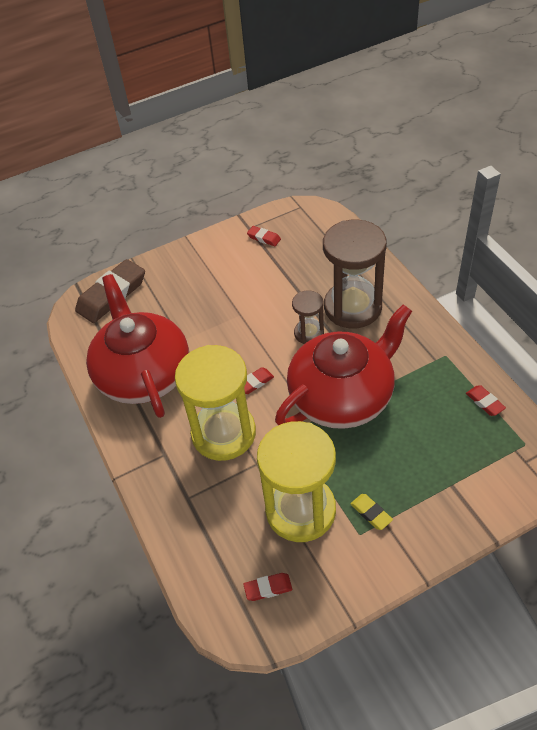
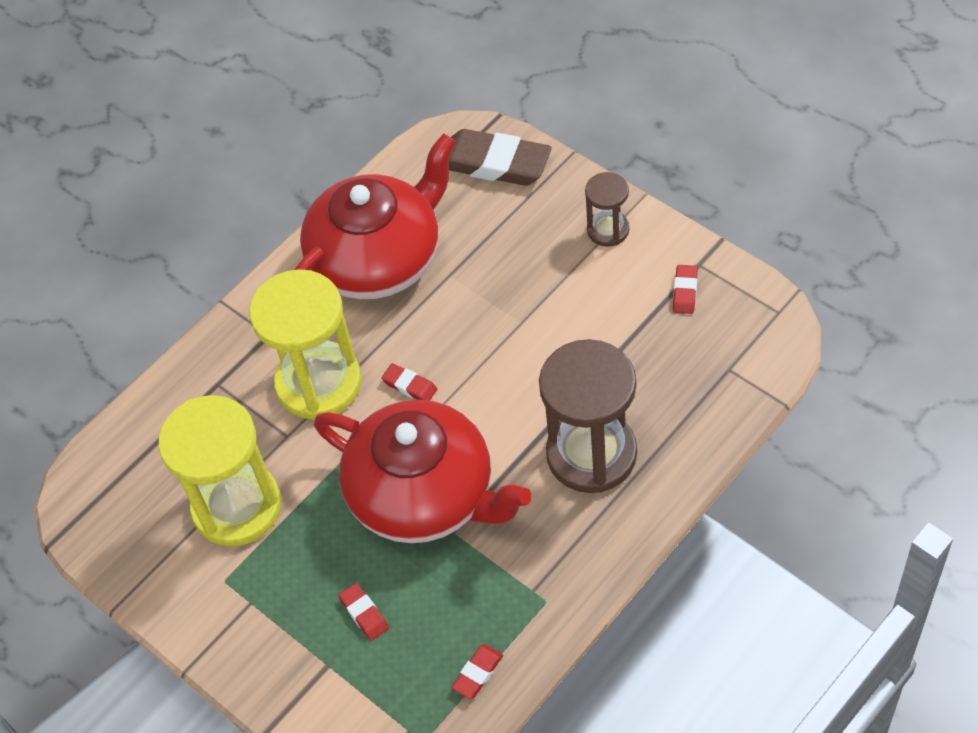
camera: 70 degrees right, 5 degrees up
red eraser [243,573,292,601] -> red eraser moved to [338,583,389,641]
brown hourglass [292,290,324,344] -> brown hourglass moved to [585,172,629,247]
yellow eraser [350,494,393,530] -> none

